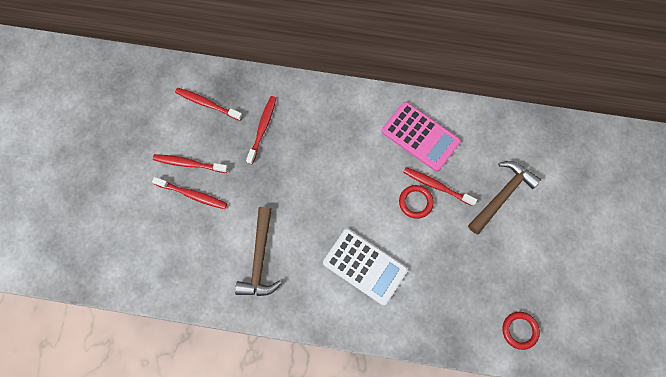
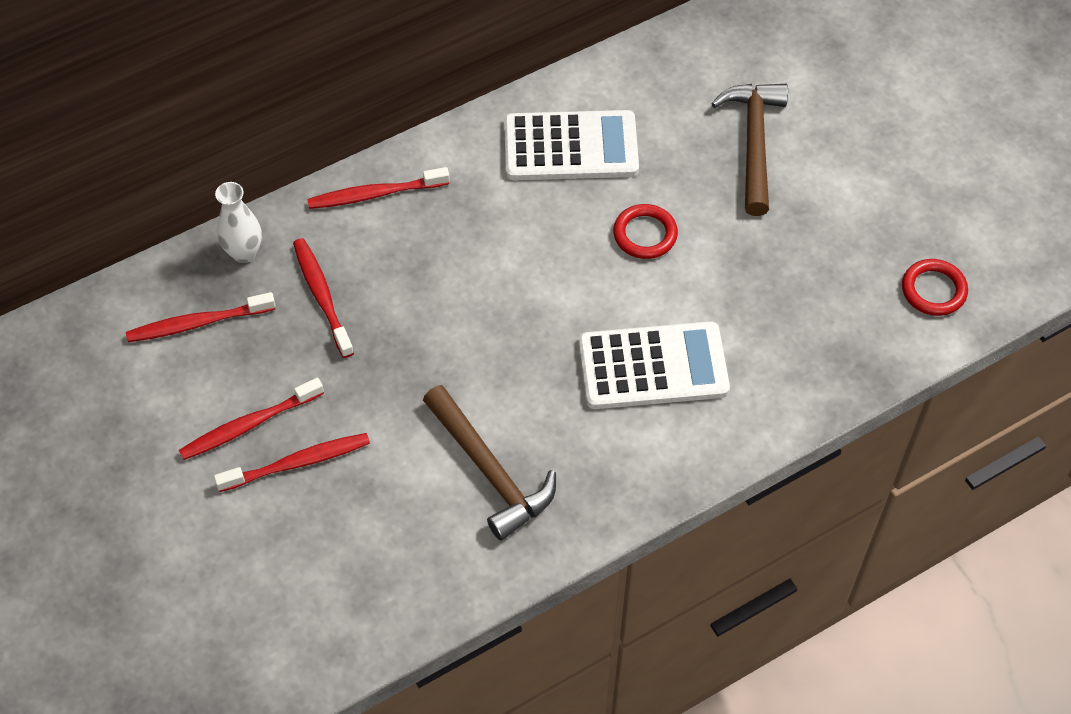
camera: 40 degrees left, 15 degrees down
pink calculator [382,102,461,171] -> white calculator [504,110,639,180]
red toothbrush [403,167,477,206] -> red toothbrush moved to [307,167,450,209]
none -> white vase [215,182,262,263]

